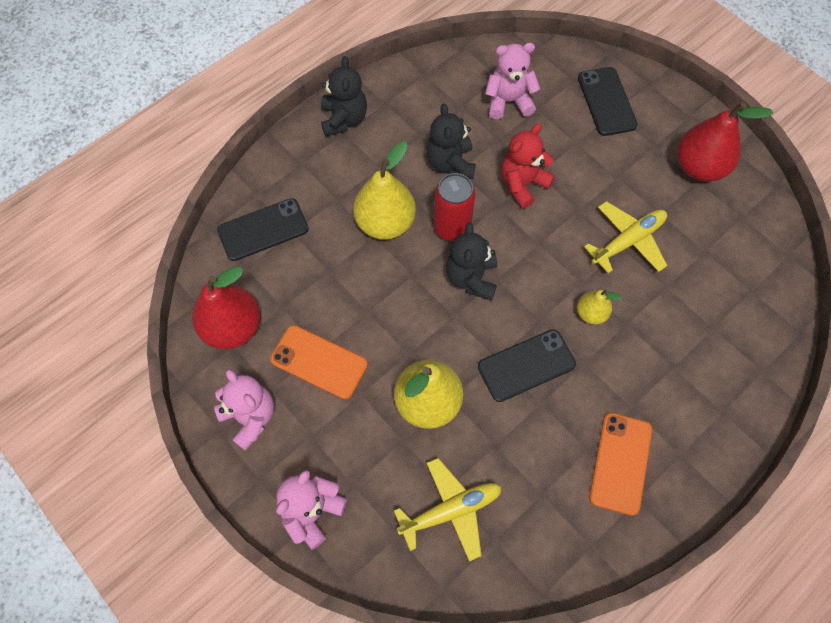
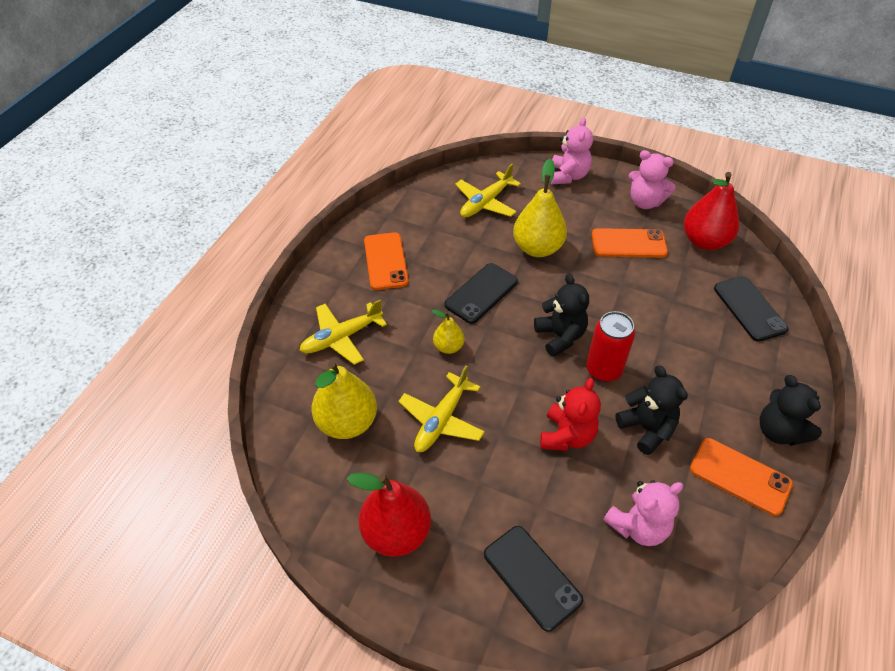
camera: 155 degrees right, 15 degrees down
black phone [217,198,309,261] -> black phone turned 60 degrees counterclockwise [714,276,788,342]
yellow pear [353,142,416,240] -> yellow pear moved to [311,361,377,439]
none -> yellow plane [299,300,387,365]
none -> orange phone [690,438,793,516]

